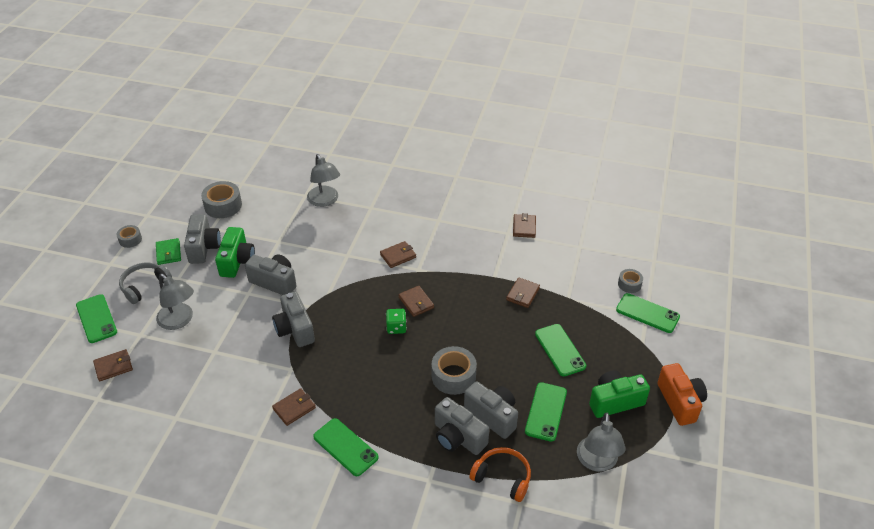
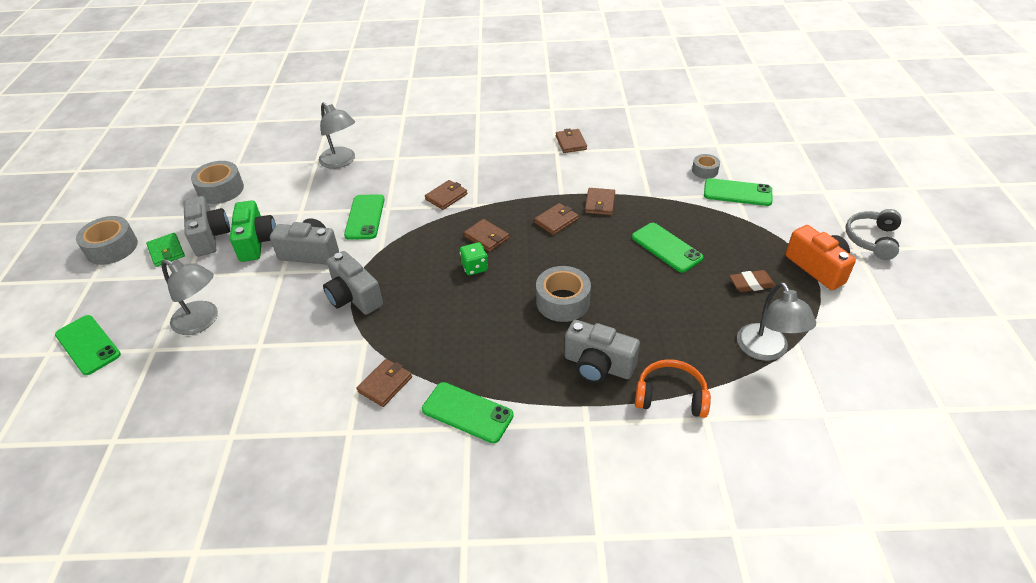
camera: 15 degrees left, 0 degrees up
brown wallet [93,349,133,381] -> brown wallet moved to [534,203,579,235]
grey tape [117,225,142,248] -> grey tape [76,216,138,265], size x1.73
grey headphones [119,262,172,304] -> grey headphones moved to [846,209,902,260]
grey camera [464,381,518,439] -> none
green phone [525,382,567,442] -> green phone moved to [344,194,385,240]
green camera [589,370,650,418] -> brown eraser [730,270,775,292]

